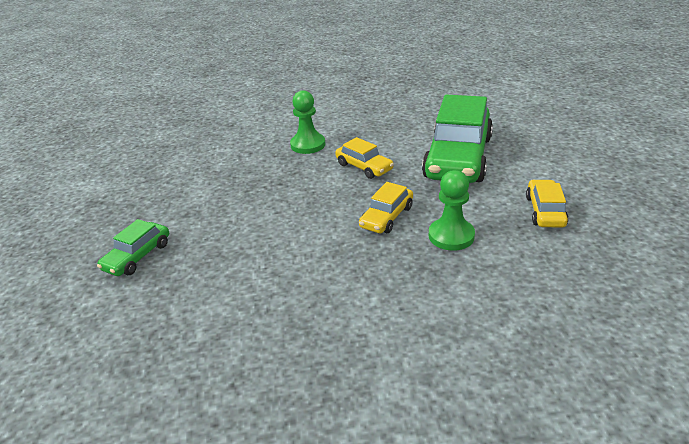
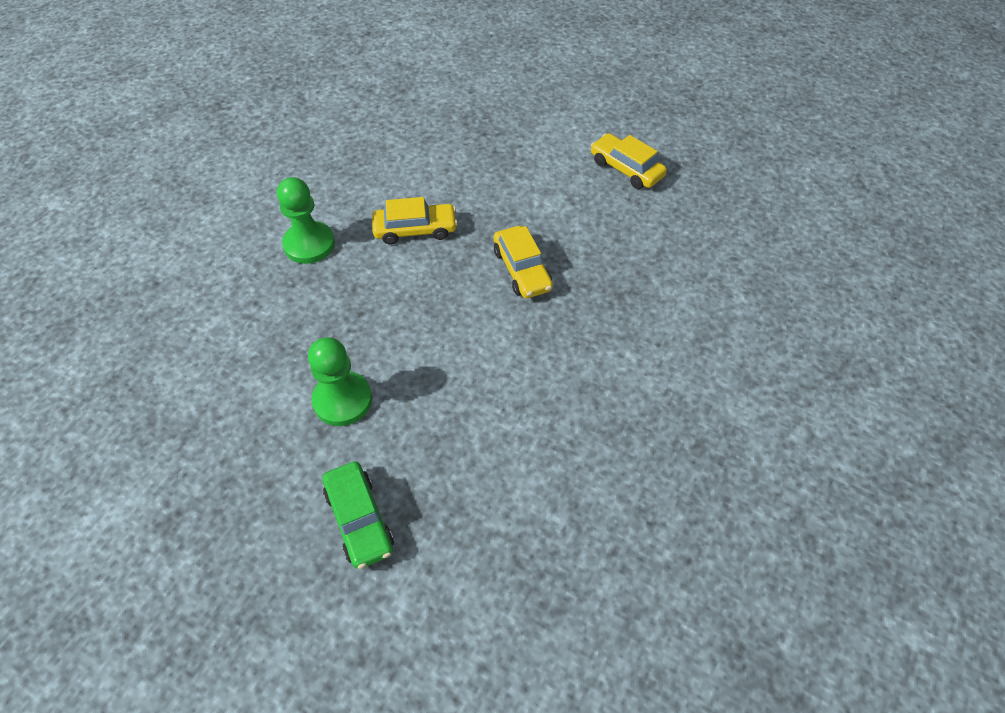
camera: 55 degrees left, 20 degrees up
green car [422,95,493,183] -> none
green pawn [429,170,475,251] -> green pawn moved to [308,337,372,426]

